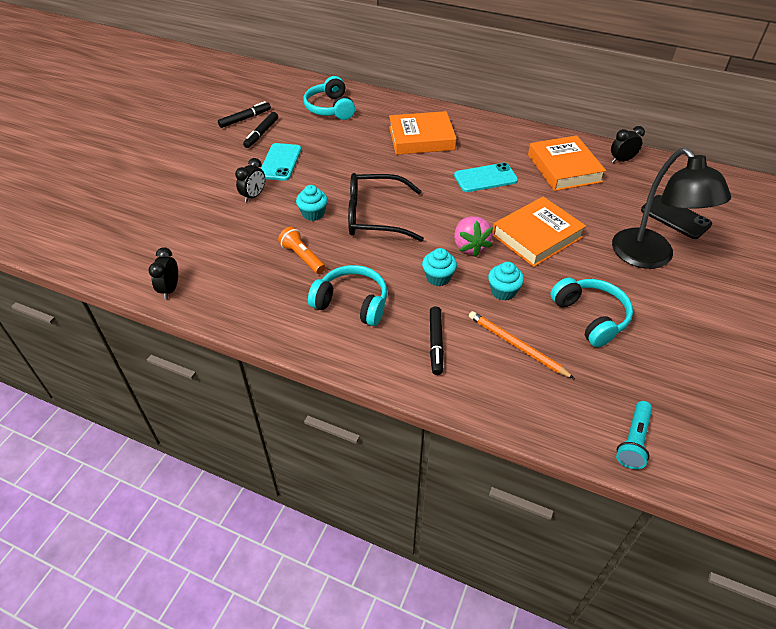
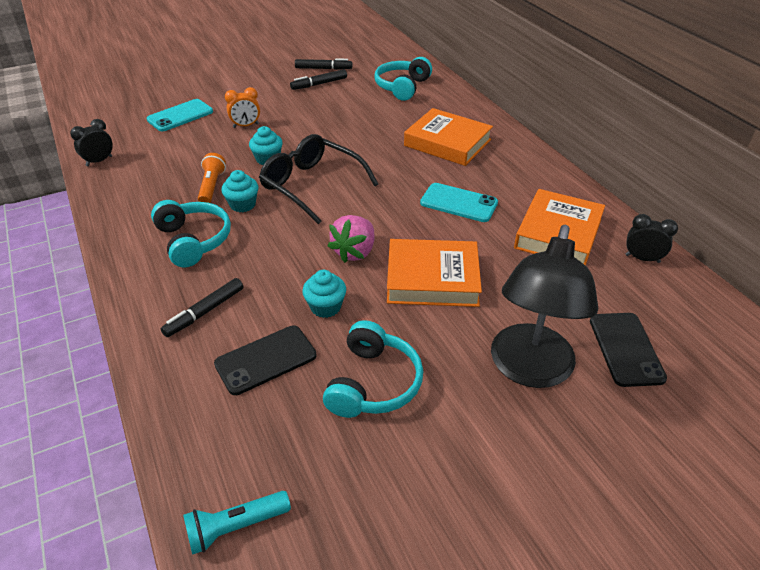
camera: 40 degrees right, 5 degrees down
black clock [235,158,265,202] -> orange clock [225,87,260,128]
turquoise phone [261,143,301,181] -> turquoise phone moved to [146,99,213,131]
turquoise cupcake [422,248,457,286] -> turquoise cupcake moved to [221,170,258,212]
orange pencil [469,311,575,379] -> black phone [214,325,317,395]

